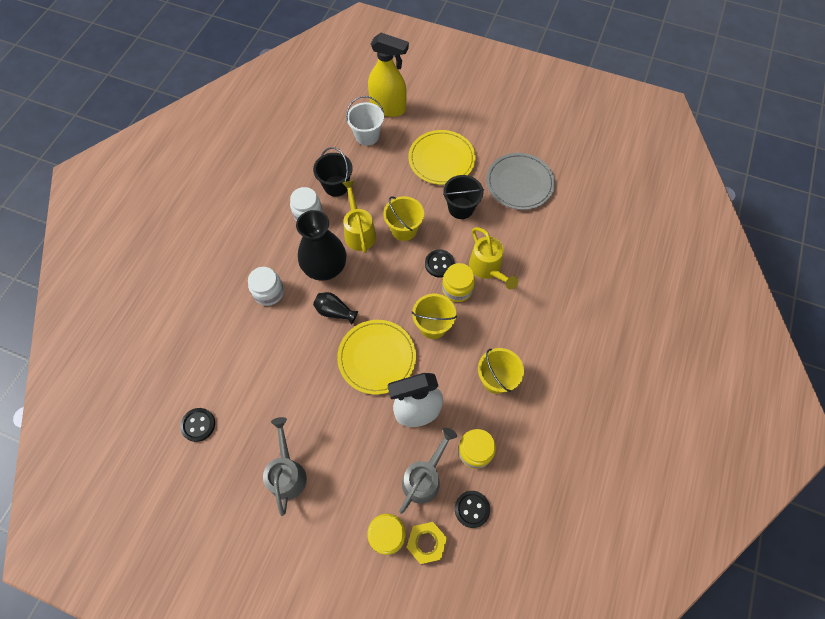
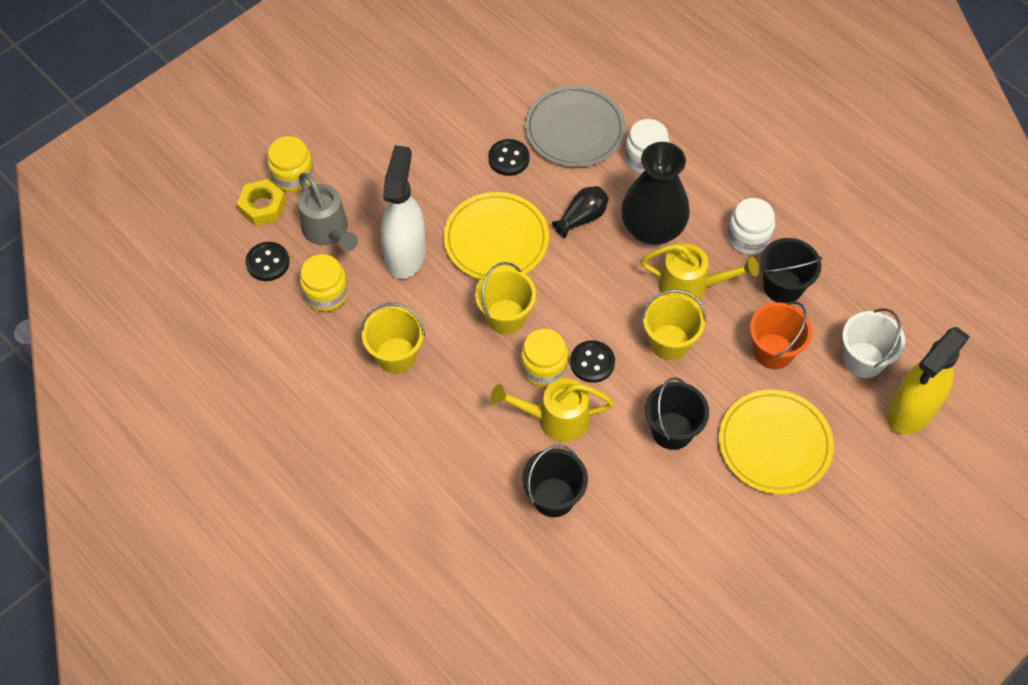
camera: 115 degrees right, 5 degrees down
black button [180,408,215,442] -> black button moved to [488,139,530,176]
grey watering can [263,417,307,516] -> none
grey plate [486,153,555,210] -> grey plate moved to [525,85,626,167]
none -> black bucket [522,445,588,517]
none -> orange bucket [750,301,812,369]

